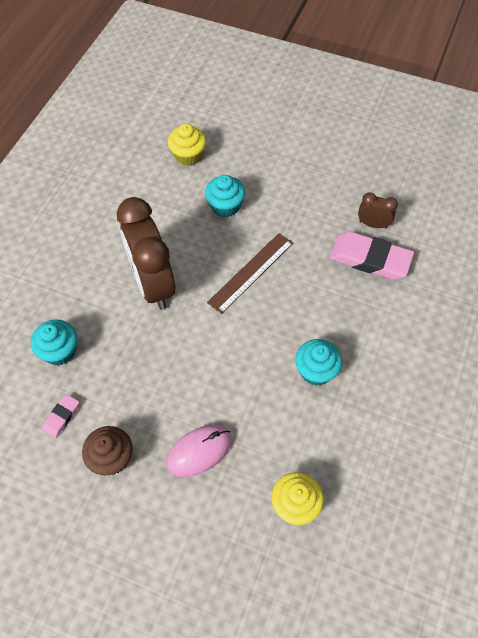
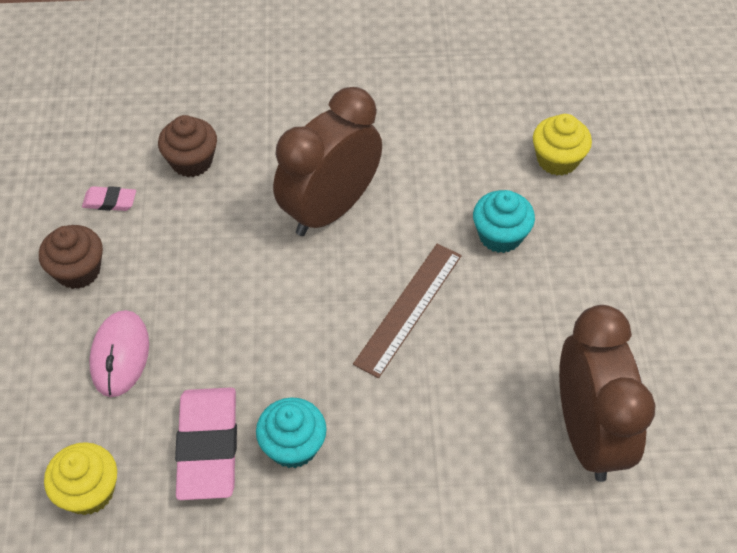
camera: 65 degrees right, 5 degrees down
turquoise cupcake [31,319,77,365] -> brown cupcake [158,115,217,177]
pink mouse [166,425,232,477] -> pink mouse turned 60 degrees clockwise [89,310,149,397]
brown ruler [207,233,293,314] -> brown ruler turned 75 degrees counterclockwise [353,243,462,378]
pink eraser [329,231,414,279] -> pink eraser moved to [175,388,237,500]
brown clock [358,192,398,229] -> brown clock [559,305,655,482], size x2.22

